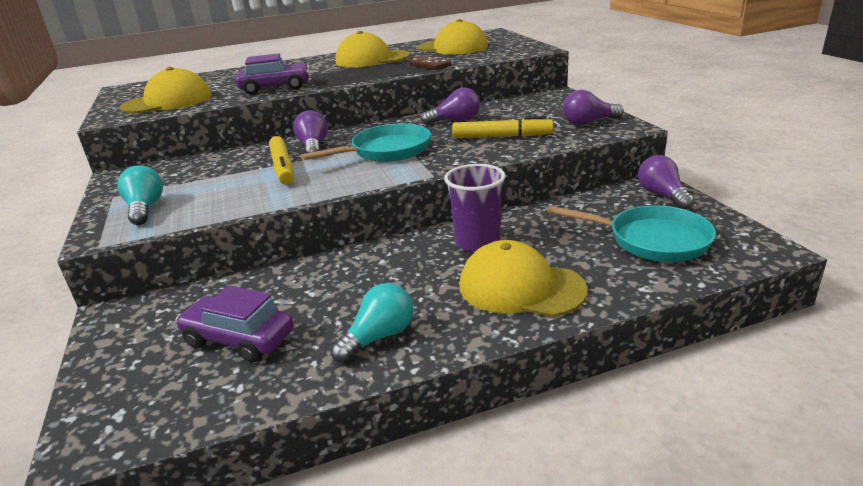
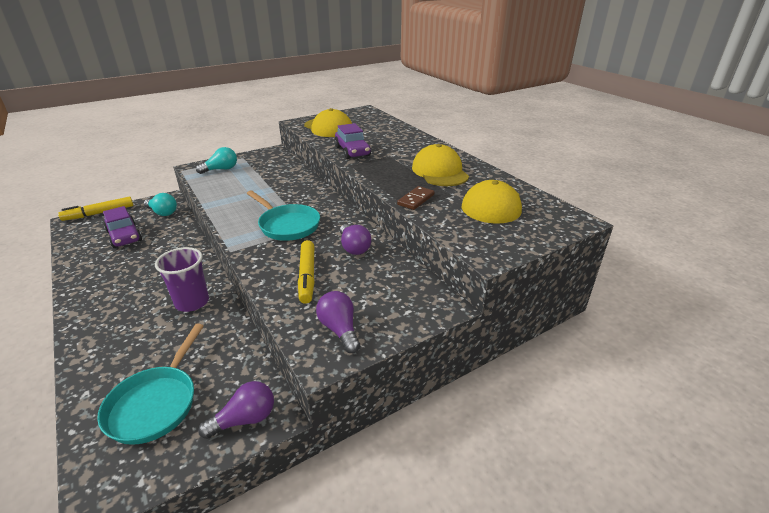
camera: 75 degrees right, 5 degrees up
purple car [175,285,294,363] -> purple car turned 135 degrees clockwise [103,206,142,248]
yellow marker [269,136,294,185] -> yellow marker moved to [58,197,133,221]
purple light bulb [293,110,328,153] -> none
turquoise light bulb [331,283,413,363] -> turquoise light bulb moved to [144,193,177,216]
yellow cap [460,240,588,317] -> none

